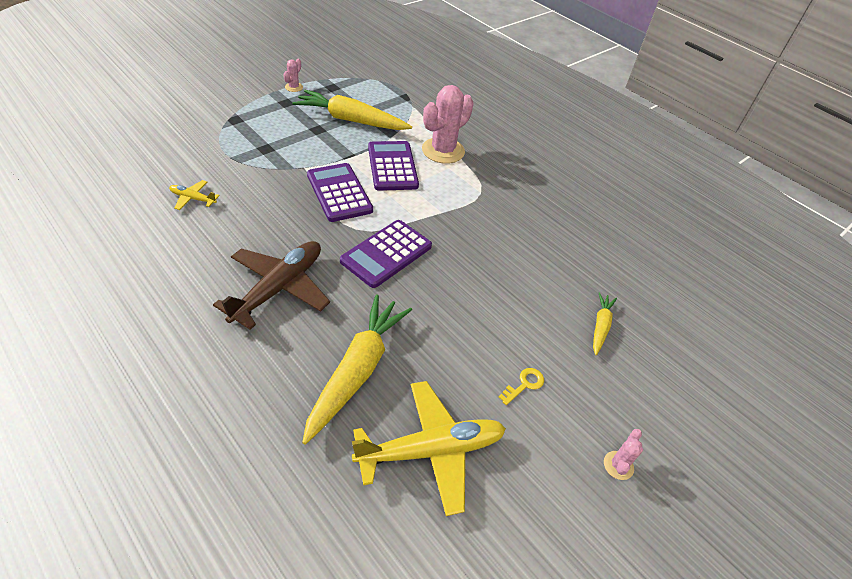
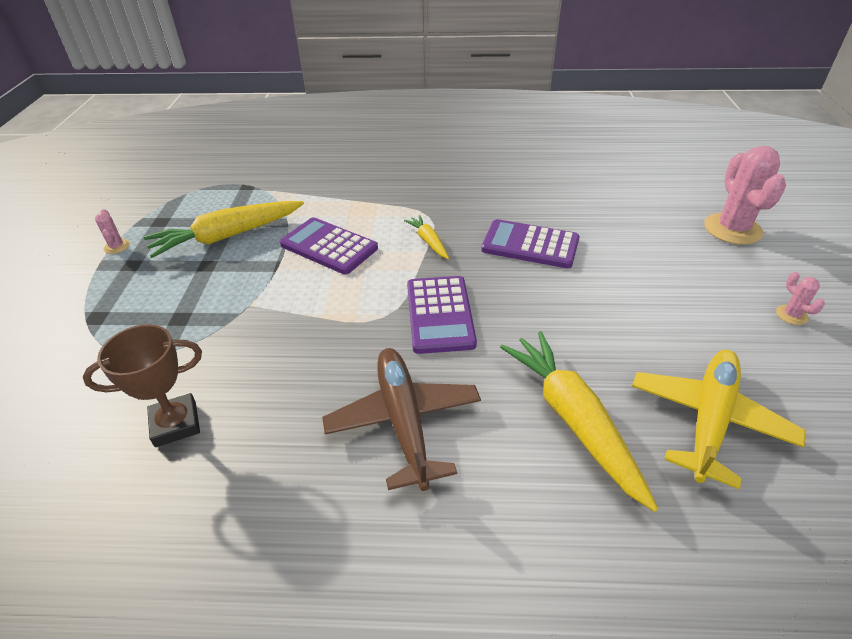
camera: 40 degrees left, 5 degrees down
yellow plane [169,180,220,210] -> brown trophy [83,324,202,447]
purple calculator [307,163,373,222] -> purple calculator moved to [481,219,580,268]
pink cactus [422,85,474,164] -> pink cactus moved to [704,146,786,245]
yellow key [499,368,544,405] -> none
yellow carrot [593,292,617,355] -> yellow carrot moved to [404,215,449,259]

